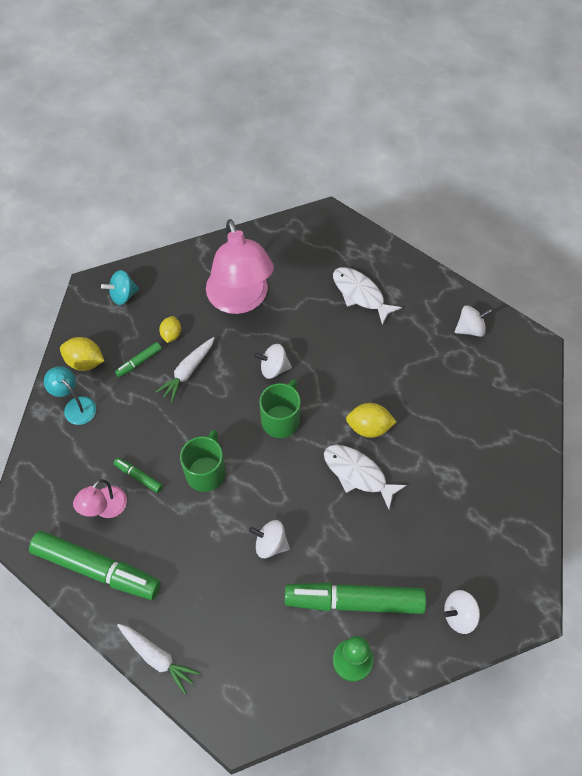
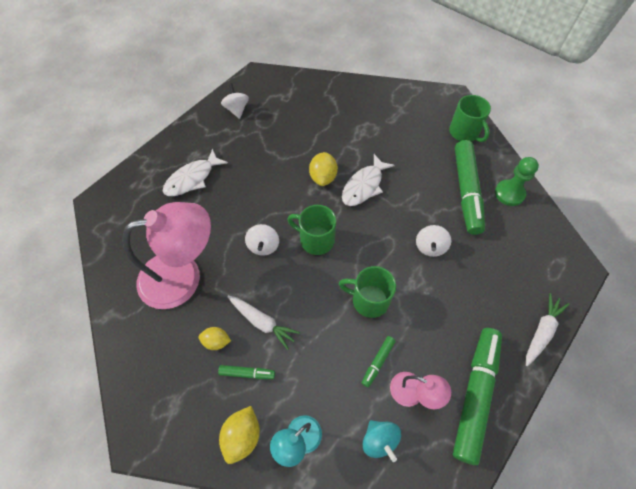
camera: 90 degrees left, 0 degrees up
turquoise spinning top [101,270,139,305] -> turquoise spinning top moved to [362,420,401,462]
green marker [115,342,162,377] -> green marker turned 45 degrees counterclockwise [218,365,275,379]
white spinning top [443,590,480,634] -> green mug [449,95,491,142]

